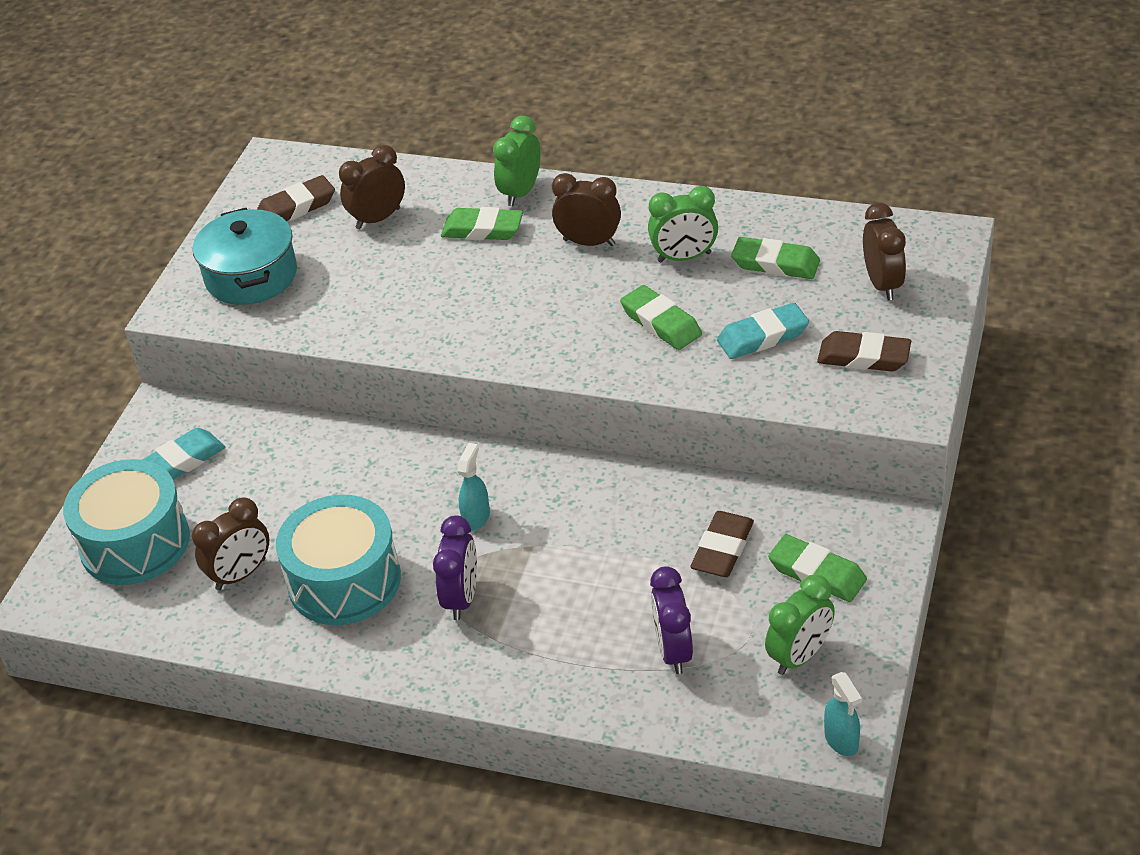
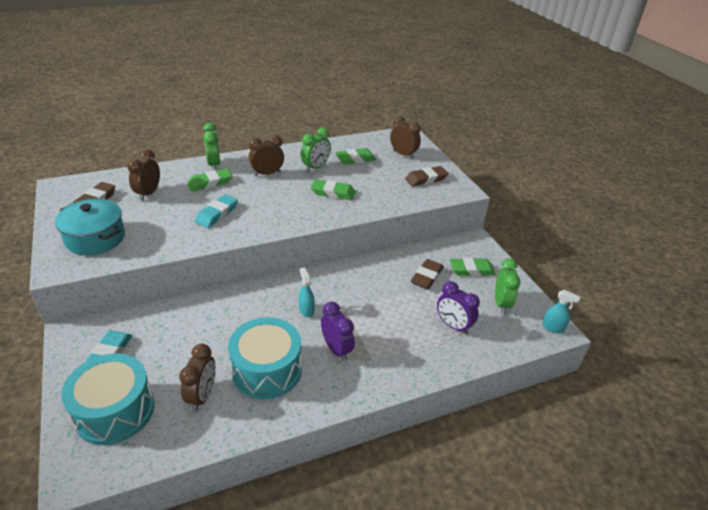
camera: 45 degrees left, 5 degrees down
brown eraser [690,511,754,577] -> brown eraser turned 45 degrees clockwise [411,259,444,289]
turquoise eraser [717,303,809,359] -> turquoise eraser moved to [195,194,238,228]

